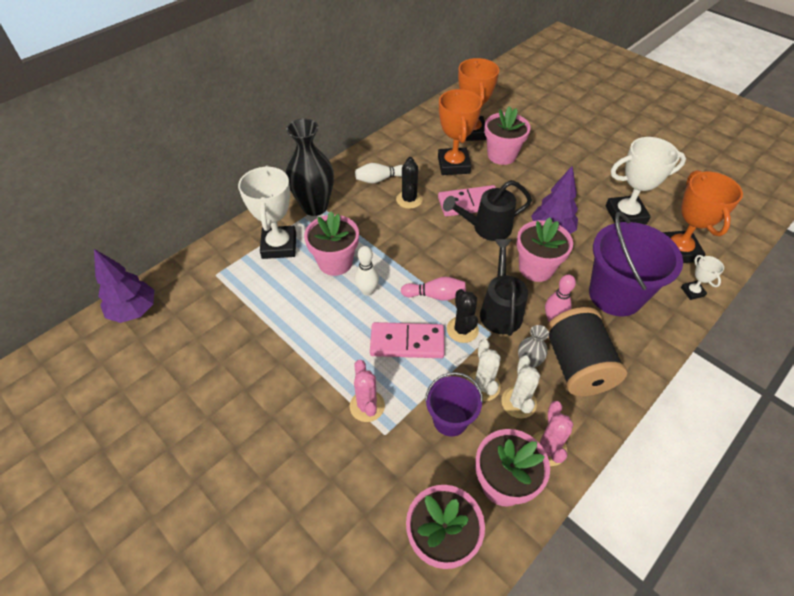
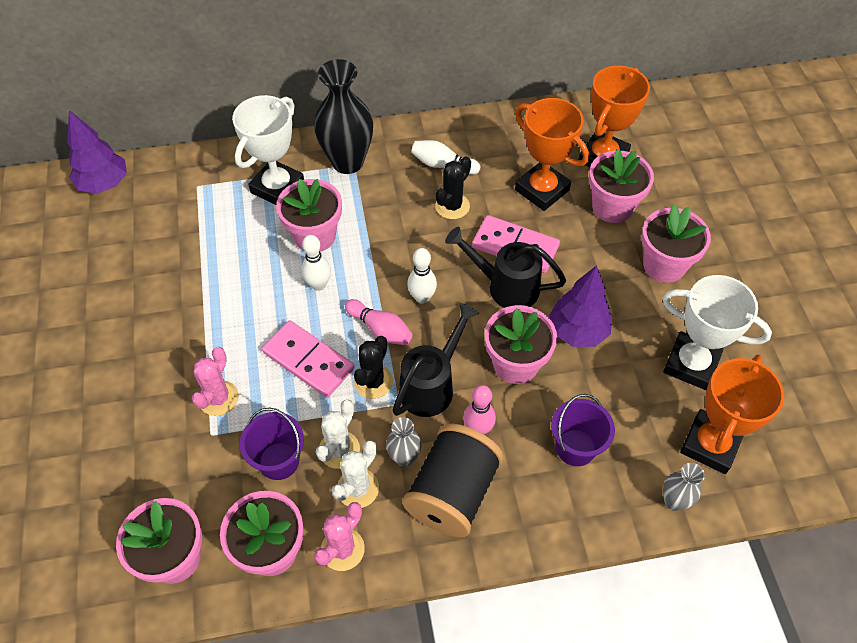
camera: 35 degrees right, 5 degrees up
orange trophy [438,89,482,175] -> orange trophy turned 75 degrees counterclockwise [515,98,589,211]
purple bucket [589,211,683,316] -> purple bucket [551,394,615,466], size x0.57
white trophy [681,255,724,300] -> grey vase [663,463,705,511]
none -> white bowling pin [407,248,437,304]
none -> pink flower pot [642,204,711,283]

